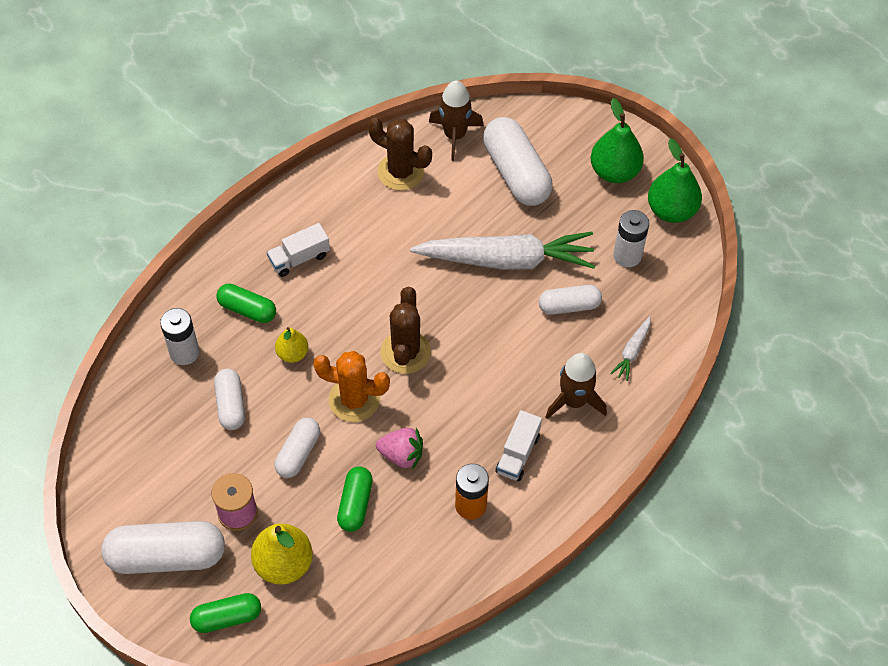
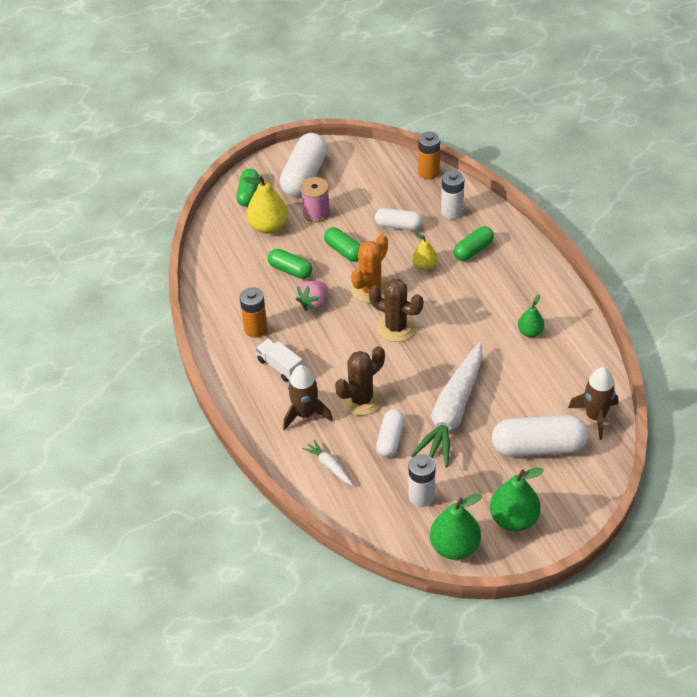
camera: 115 degrees right, 10 degrees down
white truck [267,223,330,277] -> none
white capsule [274,418,320,478] -> green capsule [324,227,360,262]
brown cactus [368,117,432,191] -> brown cactus moved to [335,346,385,416]
none -> orange battery [418,132,440,180]
none -> green pear [518,295,544,337]

